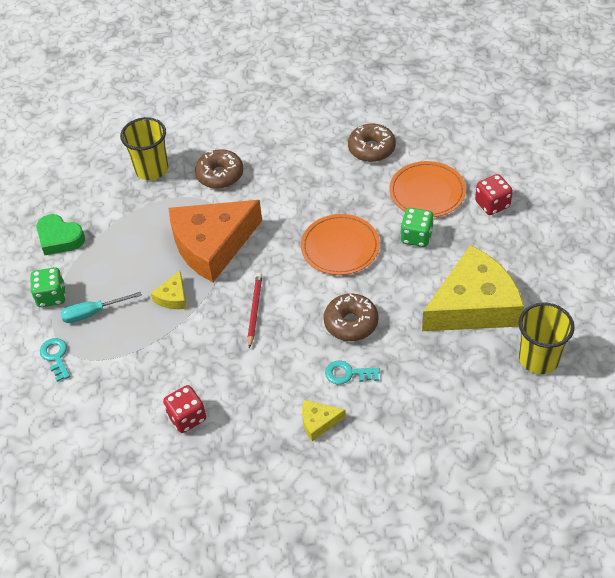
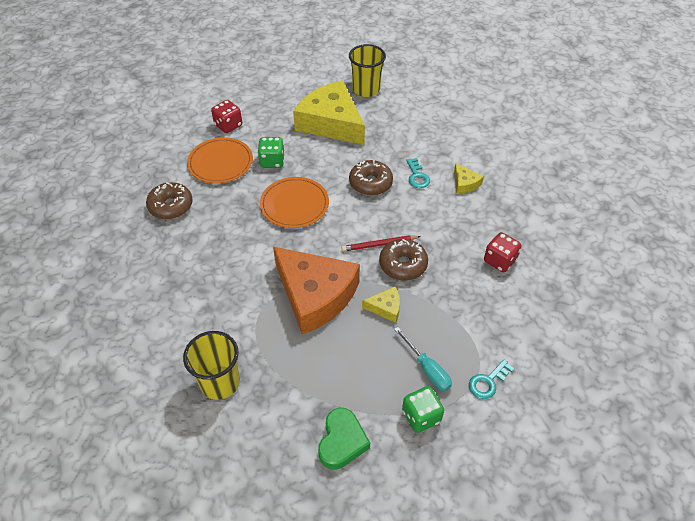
camera: 110 degrees left, 0 degrees up
brown donut [195,149,243,189] -> brown donut moved to [379,239,428,281]

